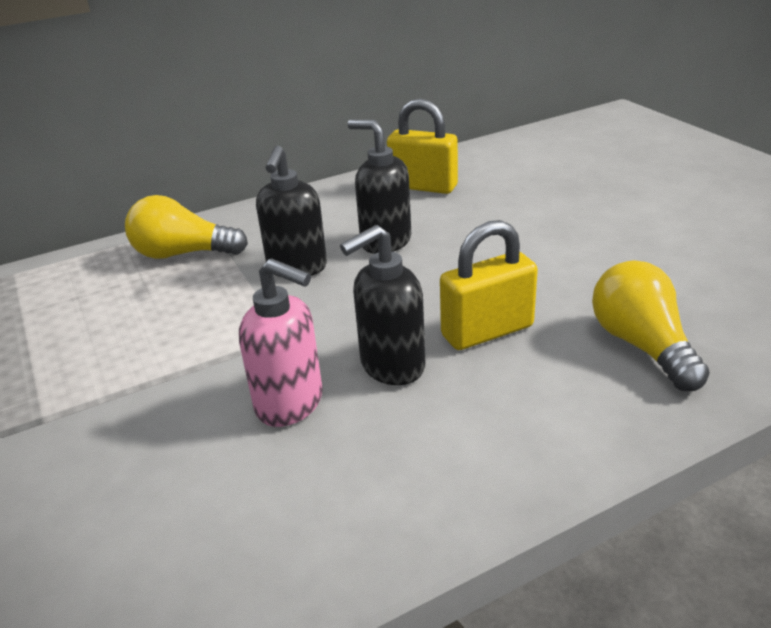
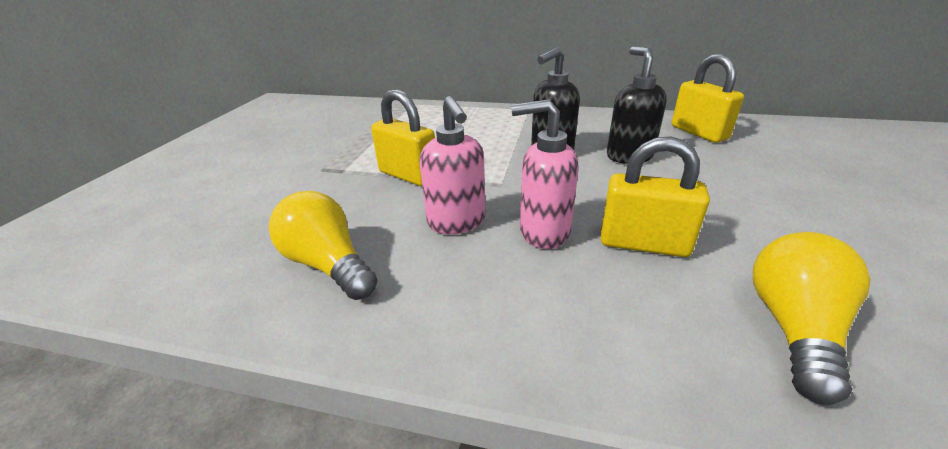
camera: 40 degrees right, 0 degrees up
yellow light bulb [125,195,248,259] -> yellow light bulb moved to [269,191,377,300]
black soap dispenser [340,225,425,385] -> pink soap dispenser [511,99,578,249]
none -> yellow padlock [371,89,435,187]

